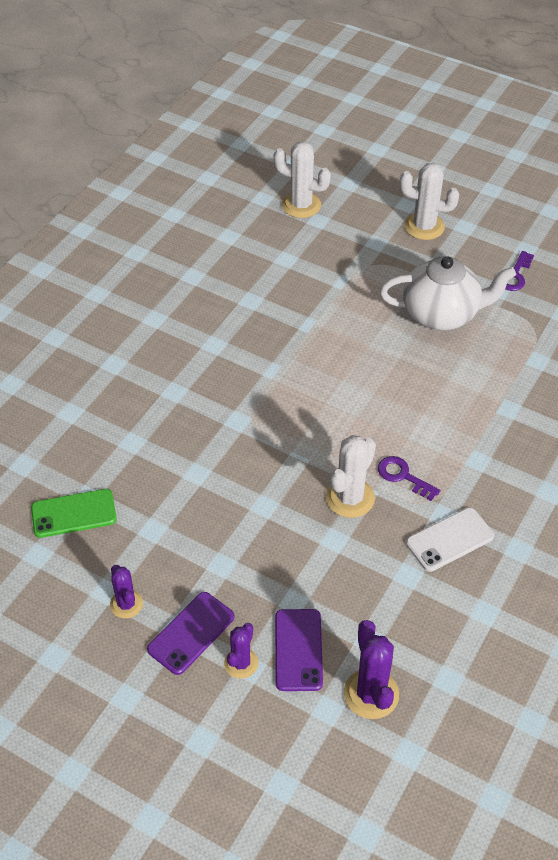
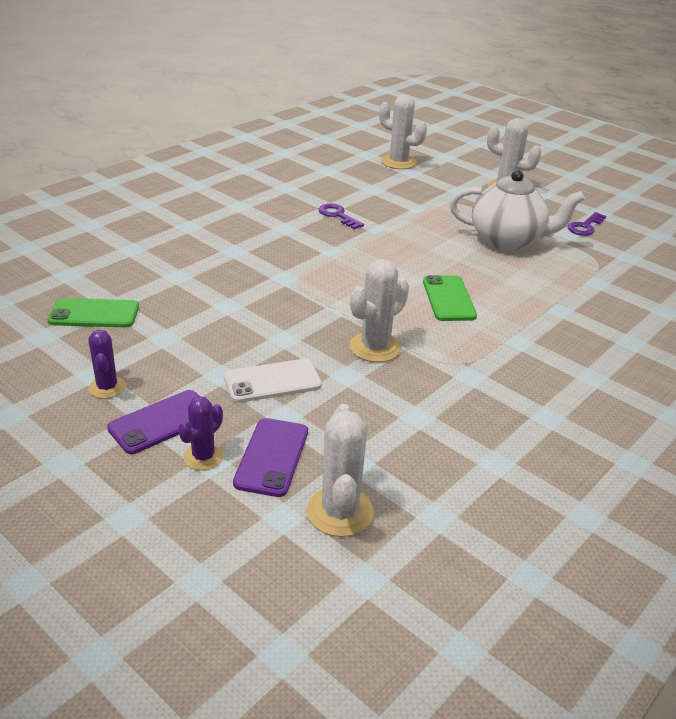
camera: 10 degrees right, 15 degrees down
purple cactus [344,620,399,719] -> white cactus [307,404,374,537]
purple key [378,456,441,501] -> purple key moved to [319,203,364,229]
white phone [406,508,494,572] -> white phone moved to [224,359,322,403]
none -> green phone [423,275,477,321]

